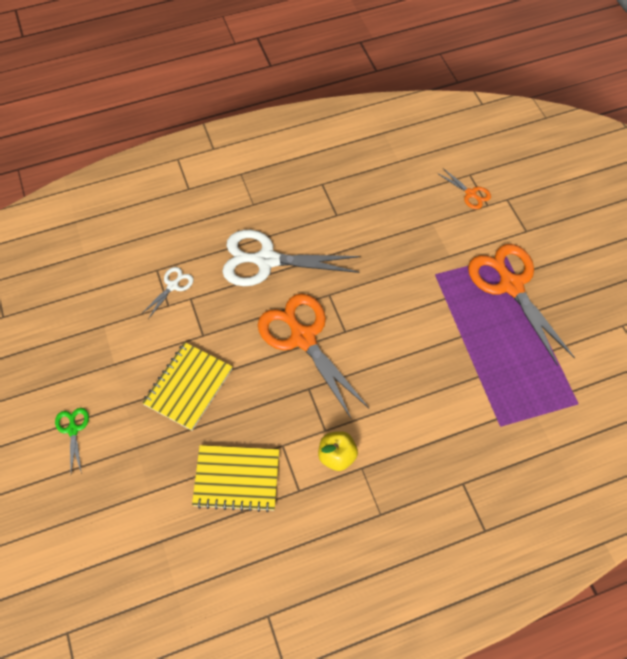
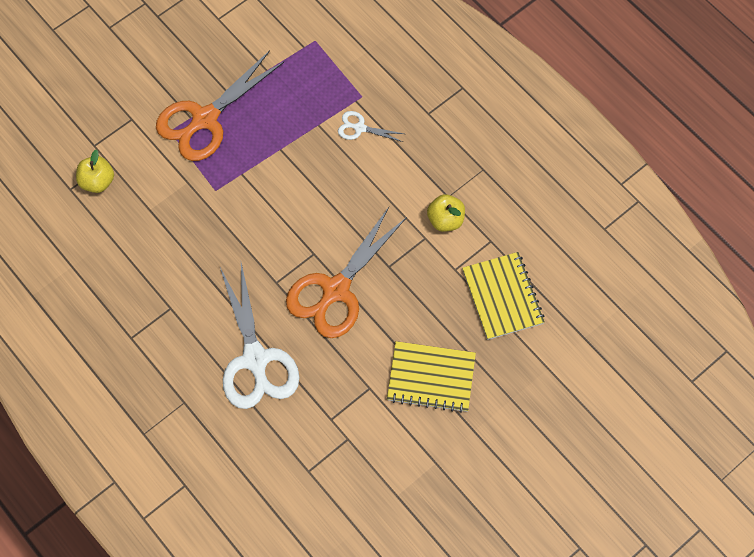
camera: 110 degrees left, 5 degrees up
green scissors [55,408,89,474] -> none
white scissors [141,267,194,319] -> white scissors moved to [338,111,404,142]
orange scissors [437,168,491,209] -> yellow apple [76,149,114,193]

